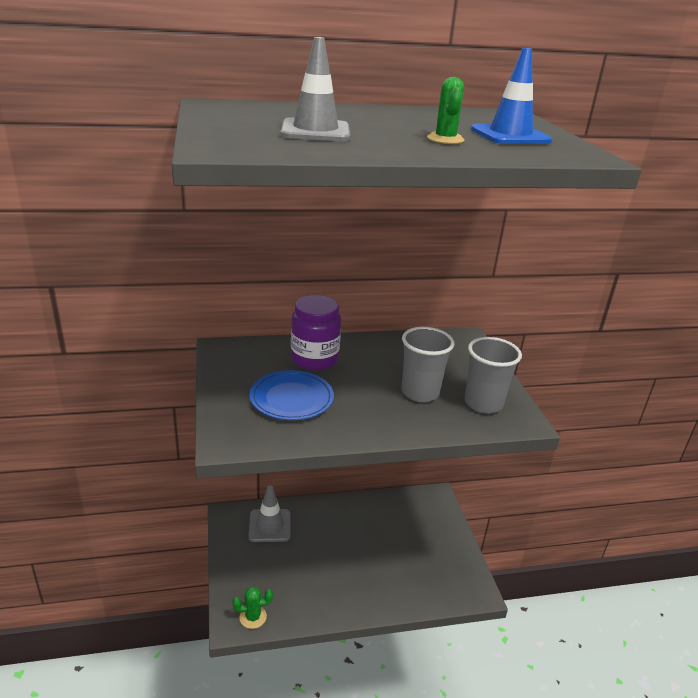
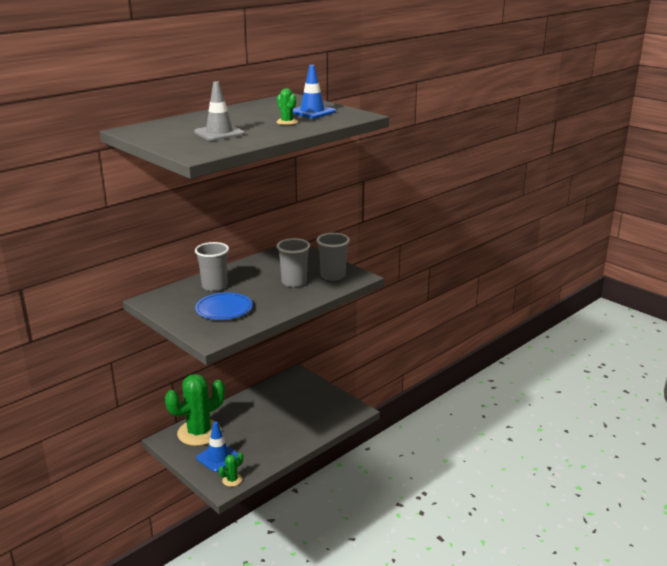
camera: 30 degrees left, 5 degrees down
grey traffic cone [248,485,291,542] -> green cactus [165,374,225,446]
purple jar [291,295,341,370] -> grey cup [195,242,229,292]
none -> blue traffic cone [196,422,238,472]

